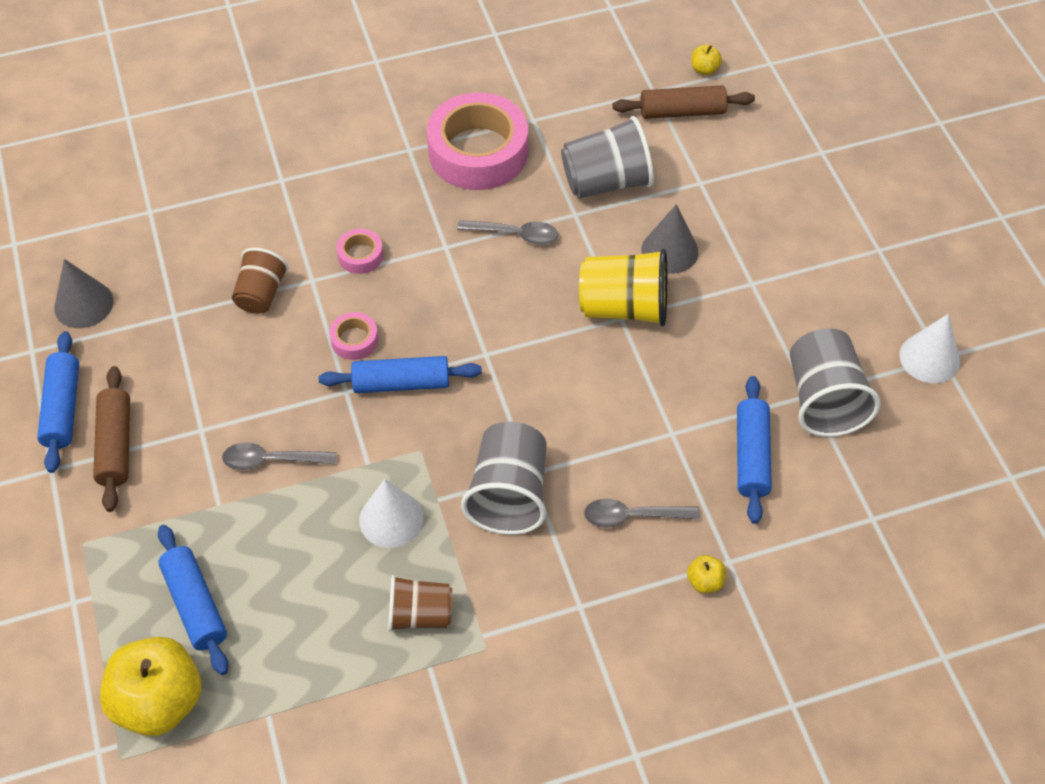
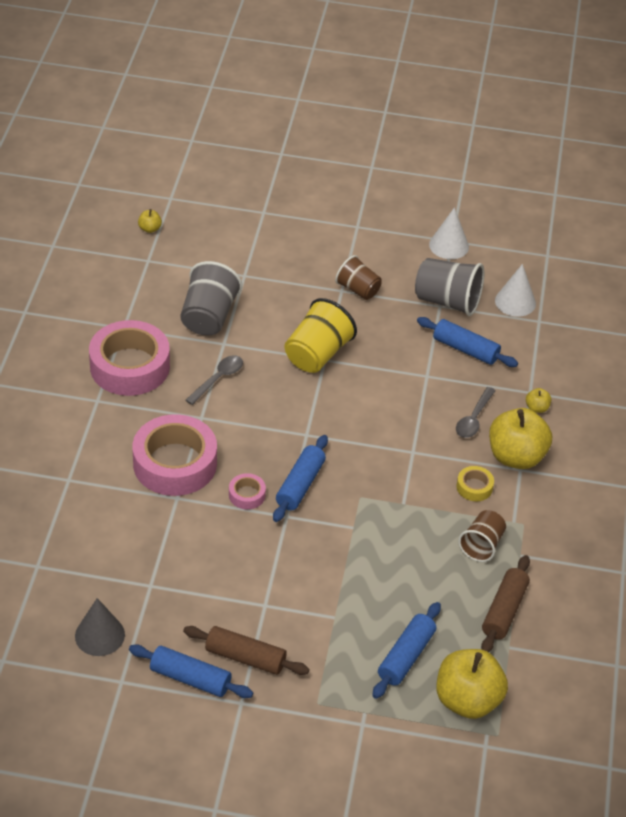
camera: 65 degrees left, 10 degrees down
blue rolling pin [158,525,229,675] -> blue rolling pin turned 60 degrees counterclockwise [372,602,441,699]
grey spoon [222,442,336,470] -> none
brown cup [232,248,289,314] -> brown cup moved to [335,255,382,300]
pink tape [336,229,383,274] -> pink tape [133,414,217,496], size x2.30
white cone [359,479,424,548] -> white cone moved to [495,264,536,317]
grey cup [461,422,547,535] -> none
brown rolling pin [613,85,755,119] -> brown rolling pin moved to [481,555,530,652]
grey cone [641,204,698,274] -> none
none -> yellow tape [457,466,494,501]
none -> yellow apple [489,408,552,469]

